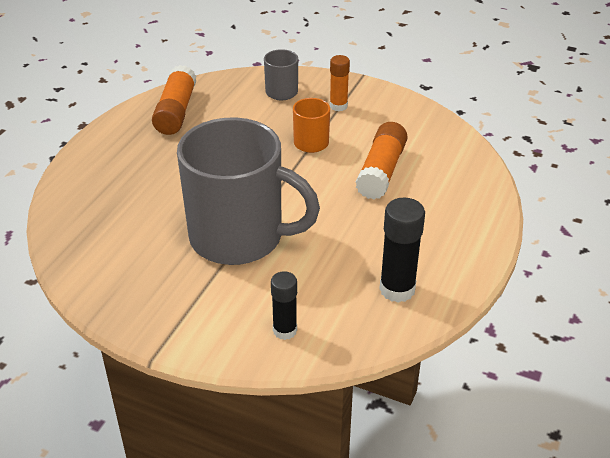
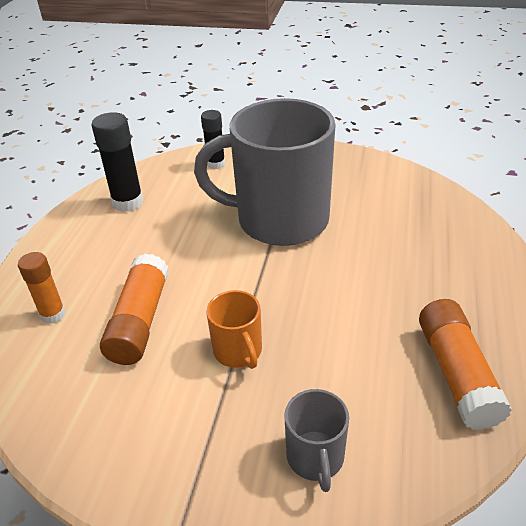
camera: 170 degrees right, 0 degrees up
orange glue stick [330,55,350,111] -> orange glue stick moved to [18,252,66,324]

